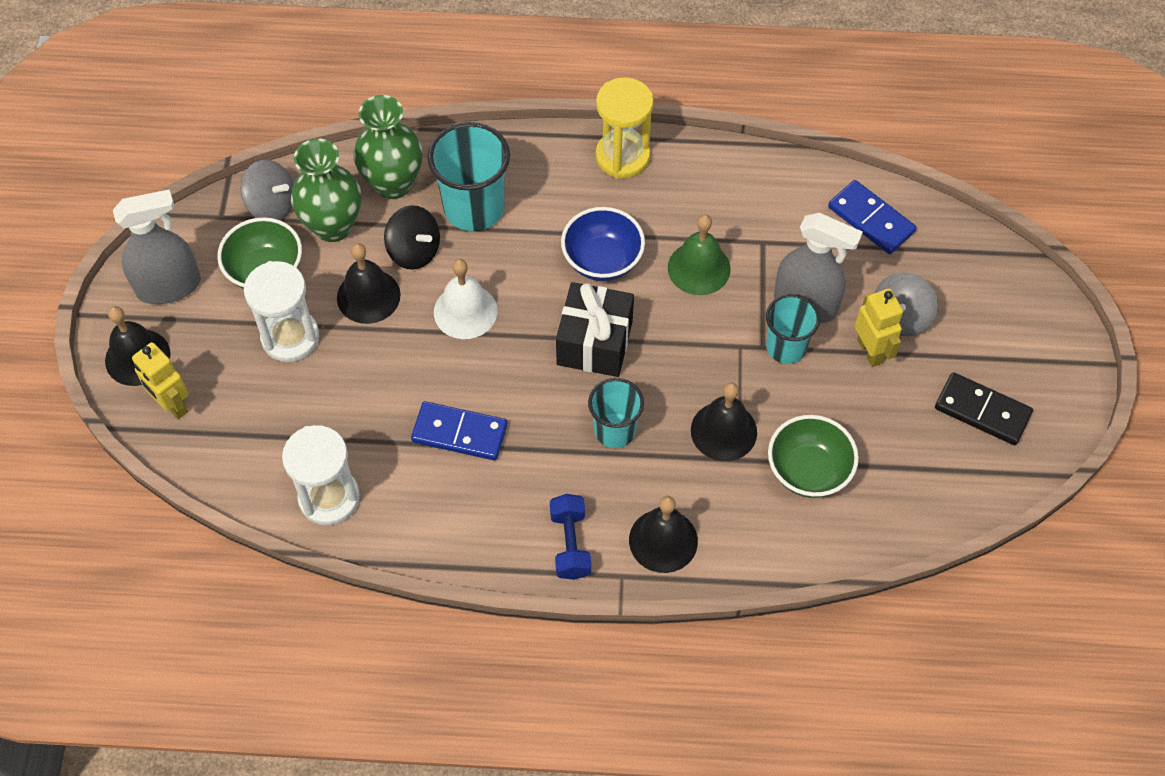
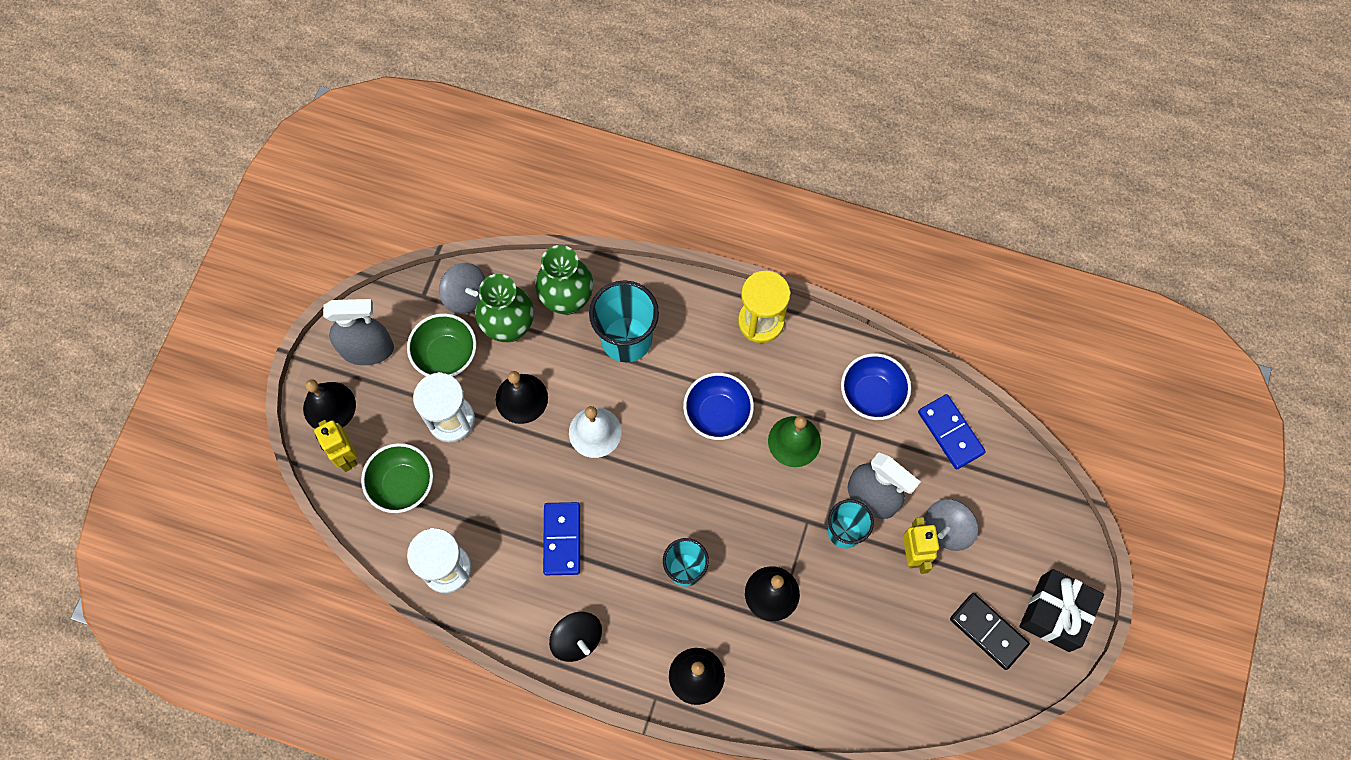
camera: 15 degrees right, 10 degrees up
black spinning top [384,205,440,270] -> black spinning top moved to [549,612,602,662]
blue domino [411,401,507,460] -> blue domino turned 60 degrees clockwise [543,502,580,575]
blue dumbbell [550,494,591,580] -> none
black gift [556,282,634,377] -> black gift moved to [1019,569,1104,652]
green bowl [768,415,859,498] -> green bowl moved to [361,443,433,513]
none -> blue bowl [841,353,911,420]

